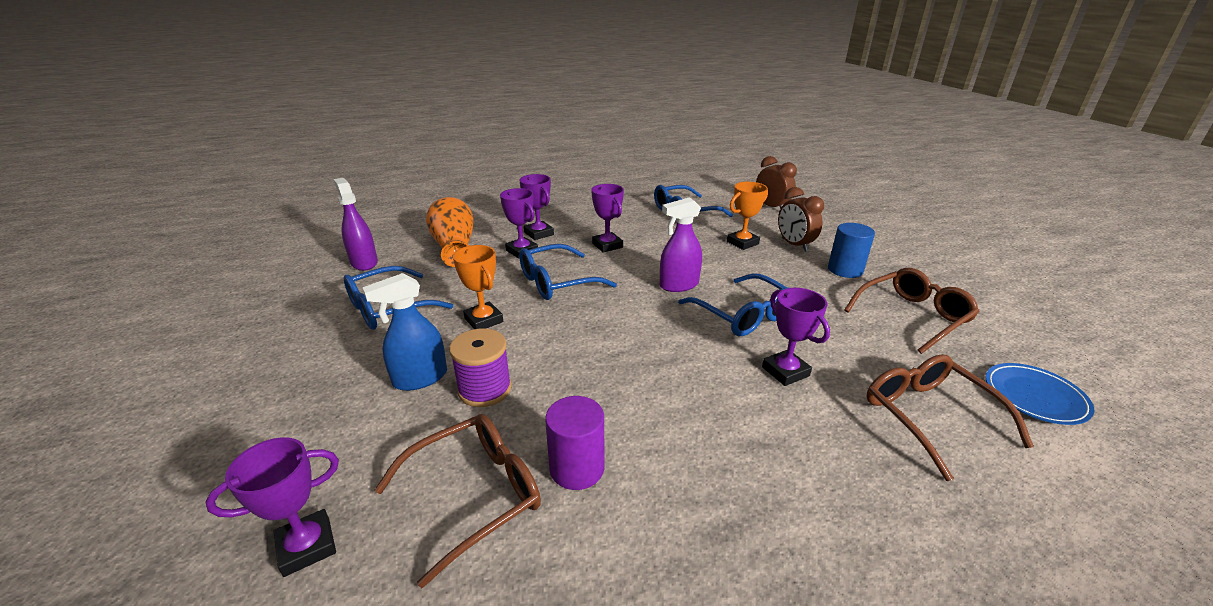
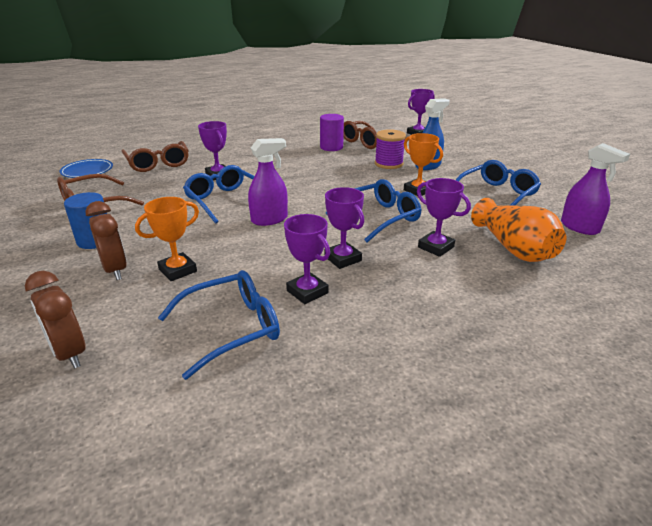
camera: 175 degrees right, 0 degrees up
purple trophy [519,174,554,240] -> purple trophy moved to [284,214,330,304]

